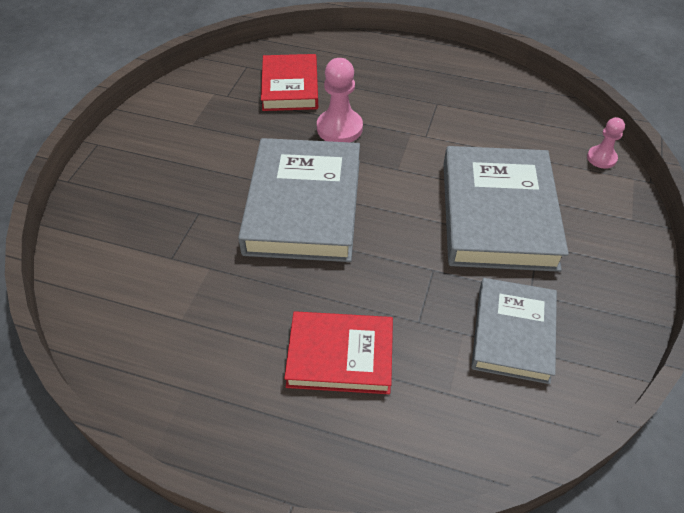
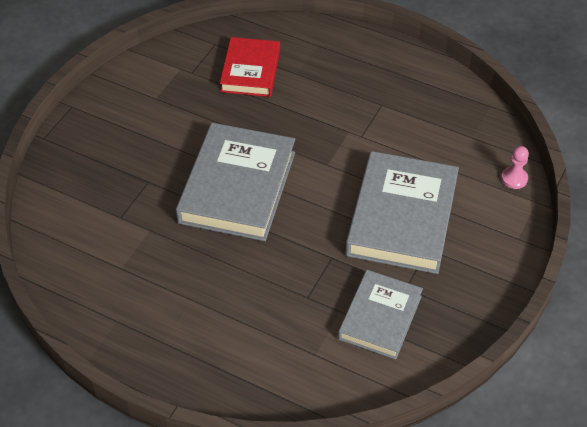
camera: 10 degrees right, 0 degrees up
red book [284,311,393,394] -> none
pink pawn [317,58,363,142] -> none

